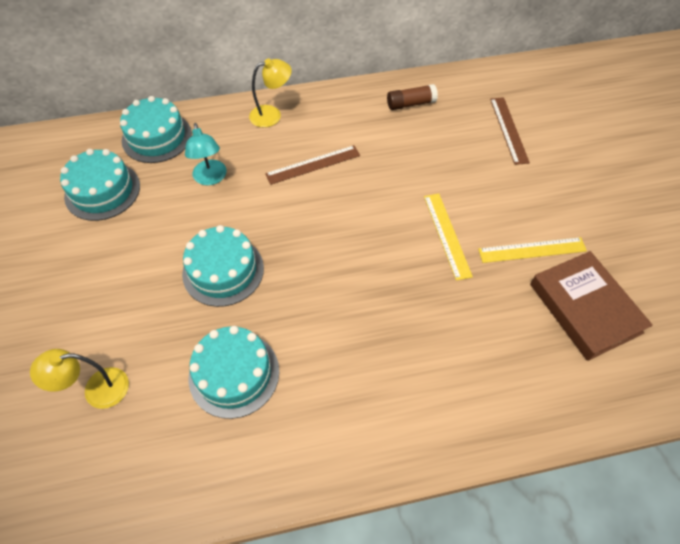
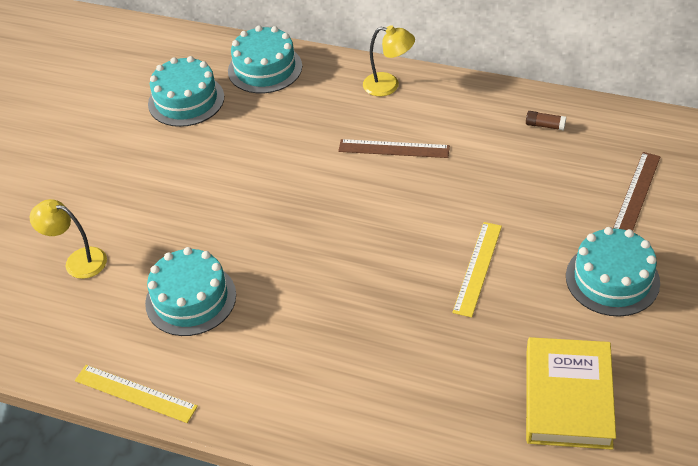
camera: 35 degrees right, 10 degrees down
turquoise cake [182,225,264,307] -> turquoise cake moved to [566,227,660,317]
turquoise lamp [185,123,227,185] -> none
brown glue stick [387,84,438,110] -> brown glue stick [526,111,566,131], size x0.66
yellow ruler [478,237,587,263] -> yellow ruler moved to [75,365,198,423]
brown book [530,251,653,361] -> yellow book [526,337,616,450]

